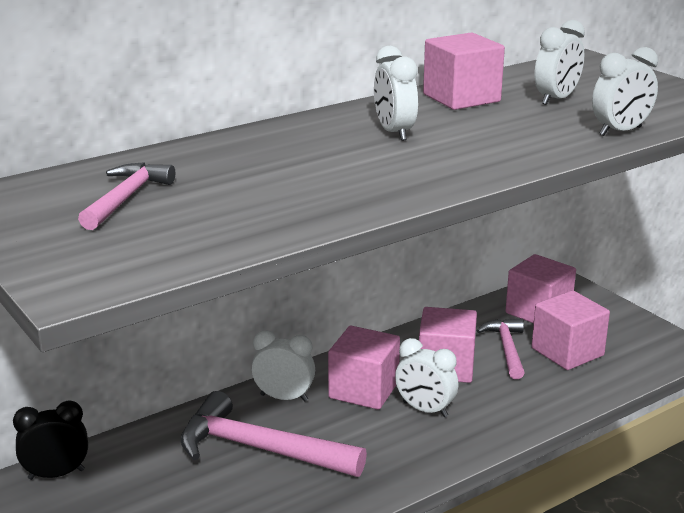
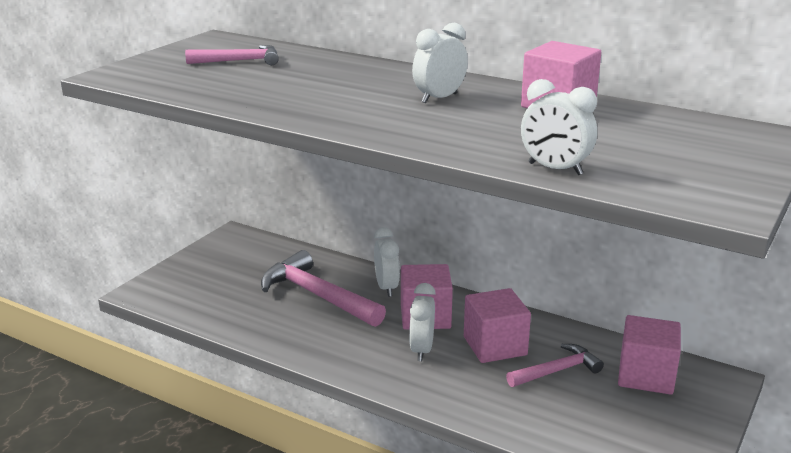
camera: 65 degrees right, 0 degrees up
black clock [13,401,88,480] -> none
pink hammer [180,391,367,477] -> pink hammer turned 45 degrees counterclockwise [261,250,386,327]
pink cube [532,290,610,370] -> none
white clock [534,20,585,105] -> none

